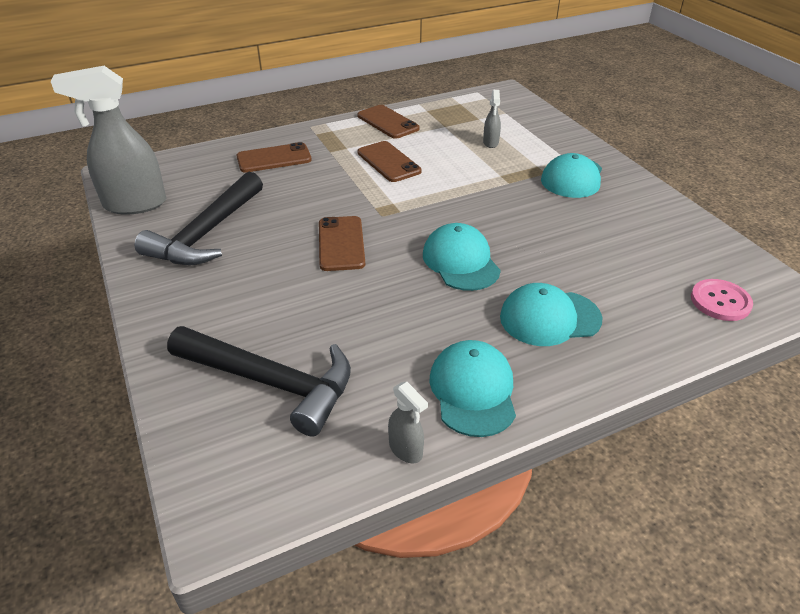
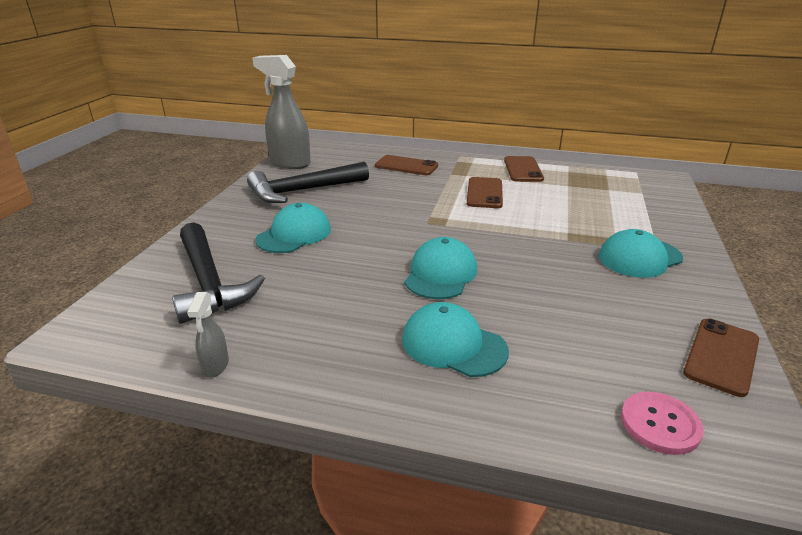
camera: 40 degrees right, 10 degrees down
brown phone [319,216,365,271] -> brown phone moved to [683,318,759,397]
turquoise cap [429,340,516,437] -> turquoise cap moved to [255,203,331,253]
grey spray bottle [483,90,501,148] -> none

